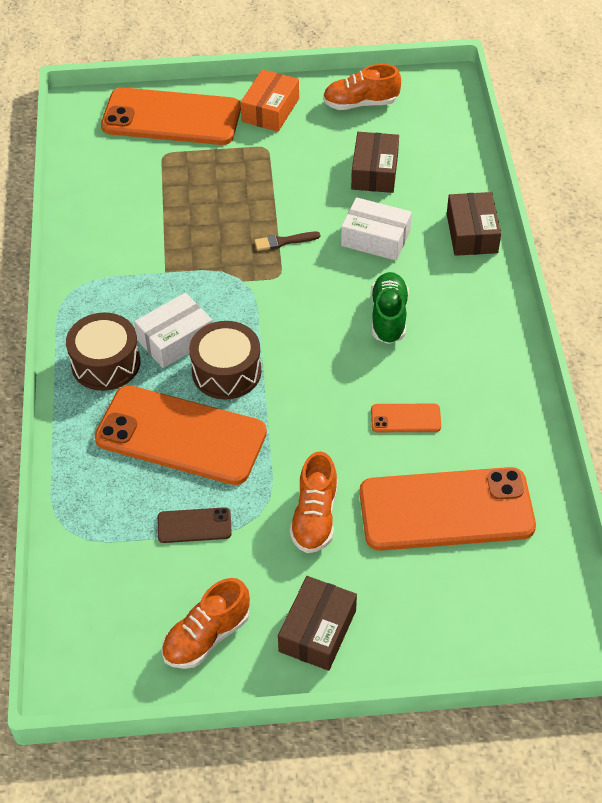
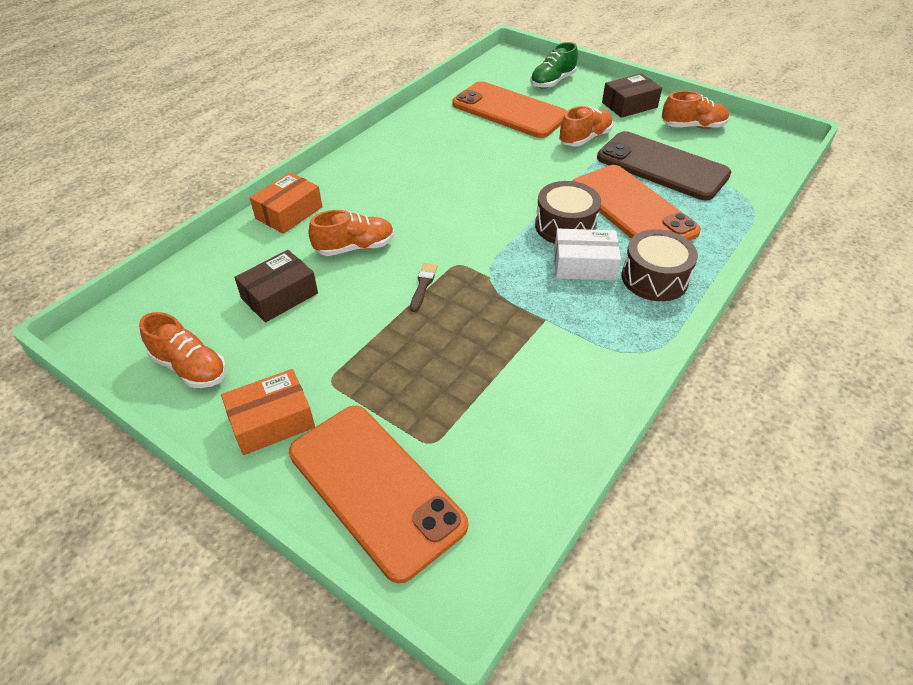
camera: 140 degrees left, 5 degrees down
brown phone [158,507,232,543] -> brown phone [597,131,731,200], size x2.32
brown brush [254,232,320,251] -> brown brush turned 105 degrees counterclockwise [410,263,437,312]
white box [341,197,412,261] -> orange shoe [308,210,394,256]
green shoe [371,272,409,344] -> green shoe moved to [530,42,578,89]
orange phone [371,404,441,432] -> none
brown box [447,192,501,256] -> orange box [250,172,322,234]

